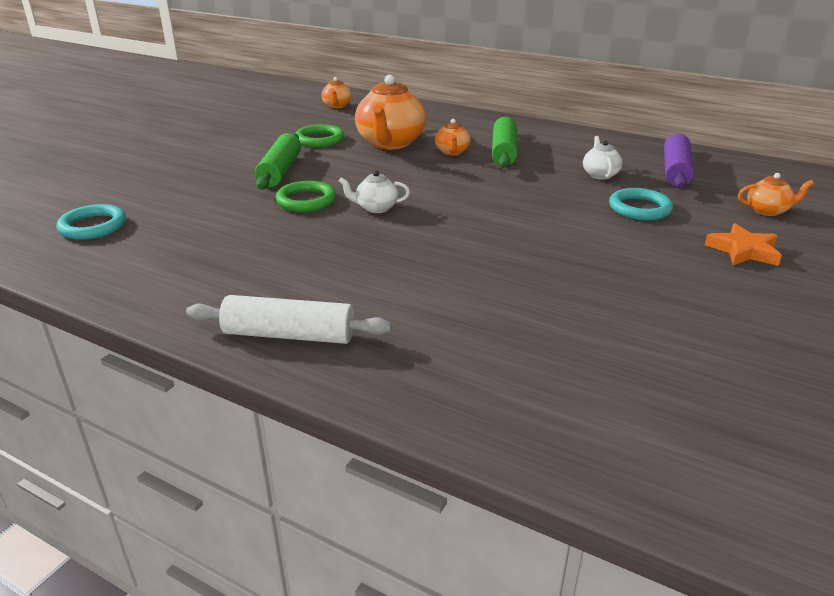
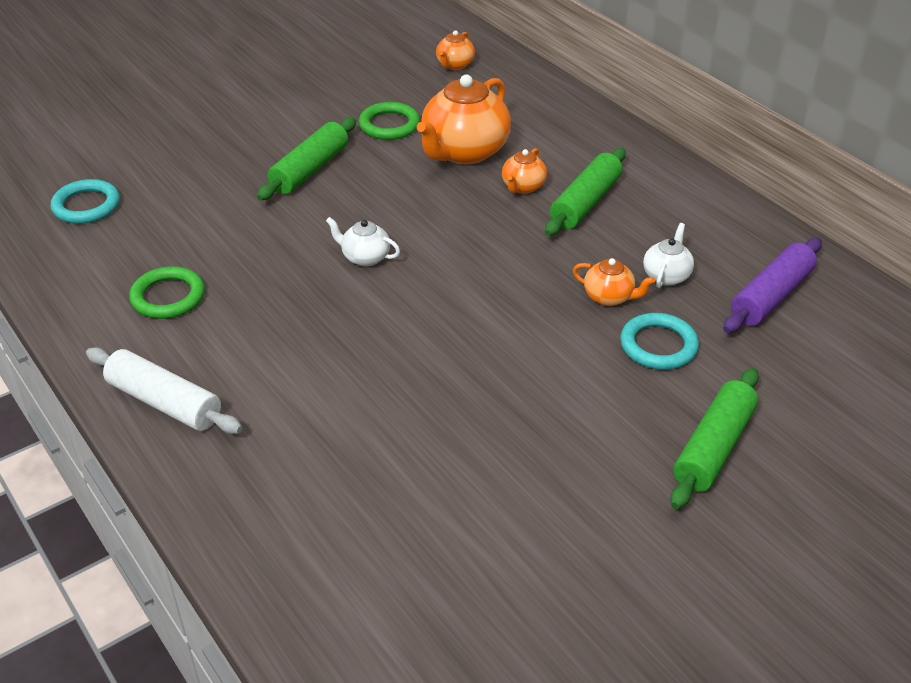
camera: 25 degrees right, 10 degrees up
green ring [276,181,336,212] -> green ring moved to [129,266,205,319]
orange star [705,223,782,266] -> green rolling pin [670,368,759,509]
orange teapot [738,173,814,216] -> orange teapot moved to [573,258,655,306]

